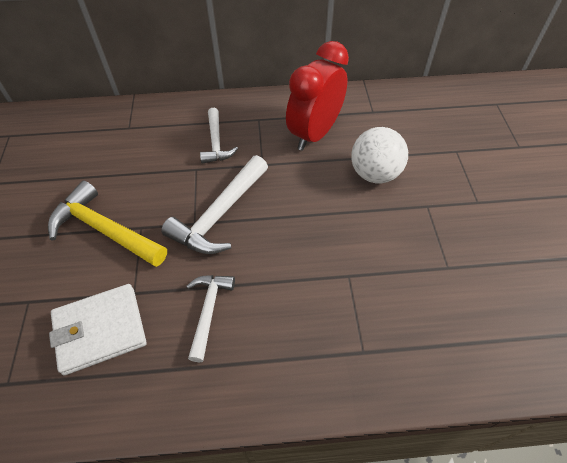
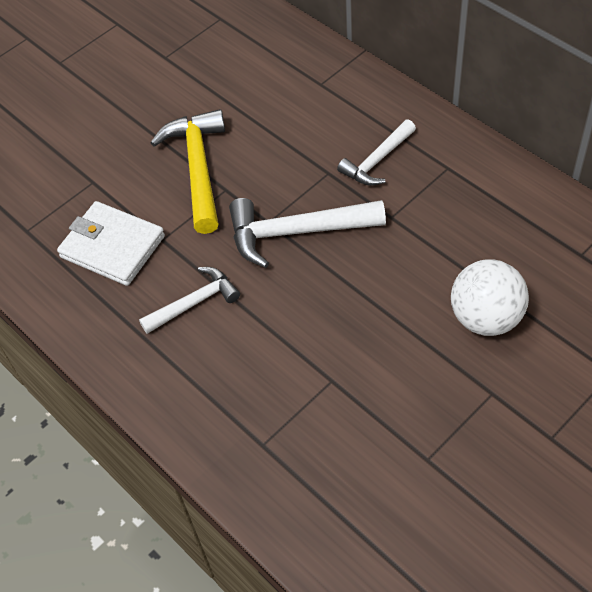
camera: 55 degrees right, 0 degrees up
red clock [286,41,349,151] -> none

